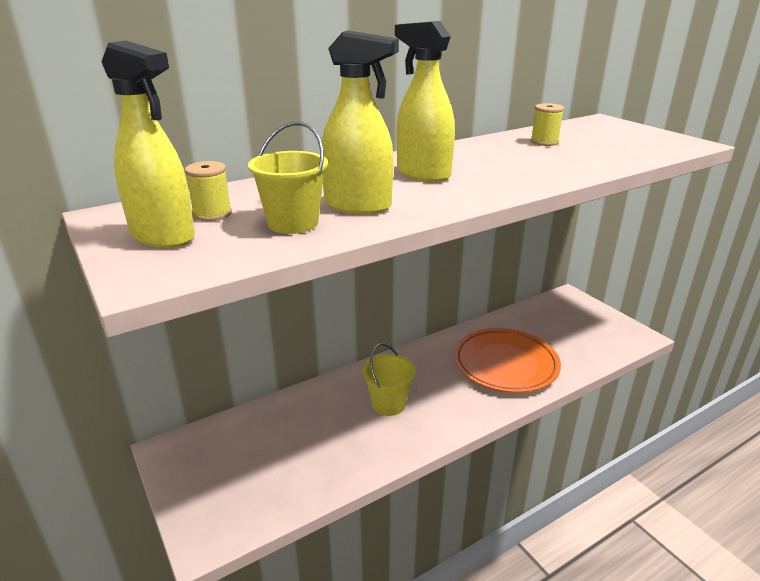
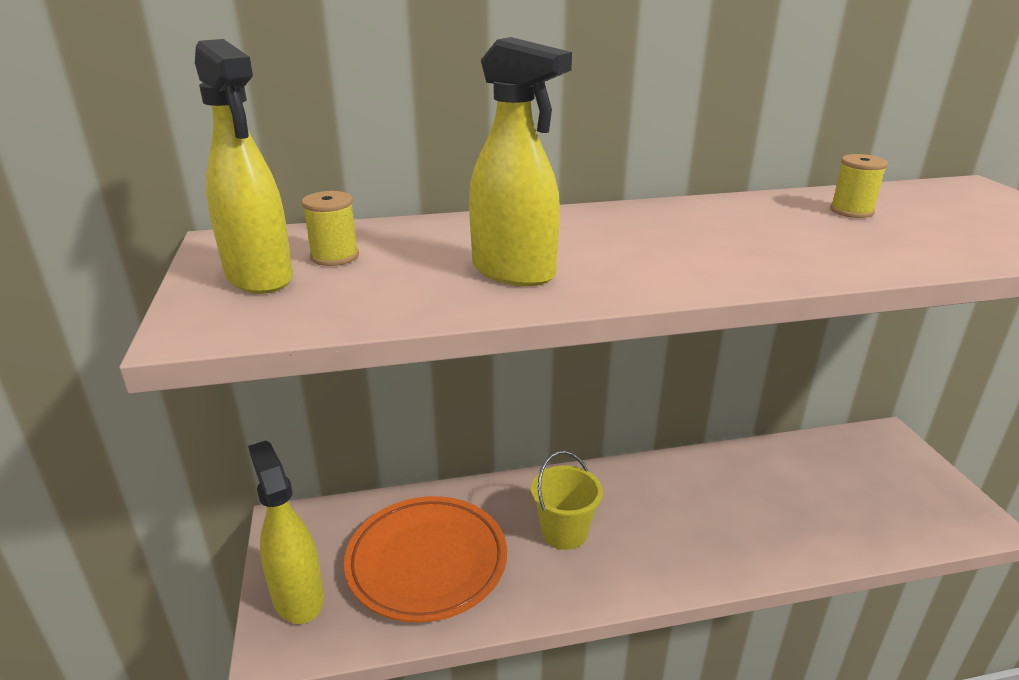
camera: 20 degrees right, 0 degrees up
yellow bucket [248,122,328,234] -> none
yellow spray bottle [395,21,455,182] -> yellow spray bottle moved to [248,441,324,624]
orange plate [454,328,561,393] -> orange plate moved to [344,496,507,622]

